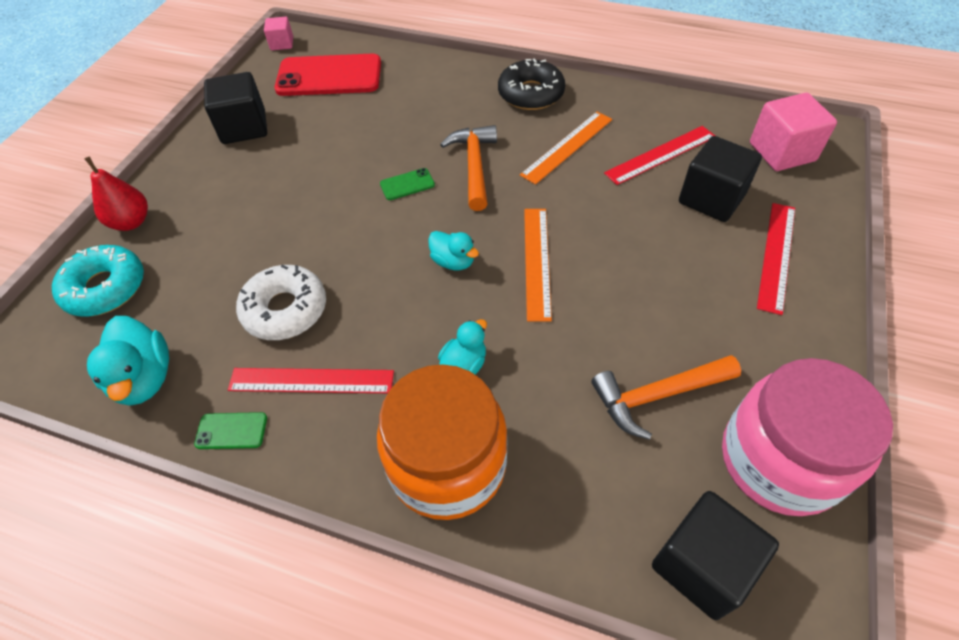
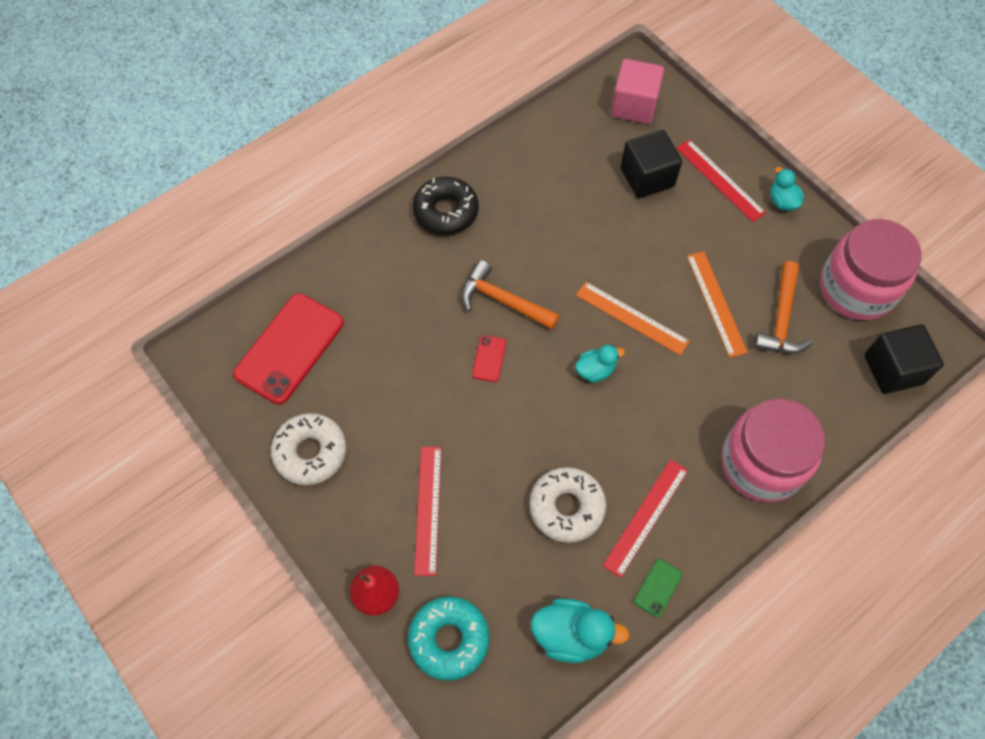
camera: 60 degrees left, 10 degrees up
black cube [204,72,267,144] -> white donut [271,413,346,485]
pink cube [264,17,293,50] -> none
orange jar [377,364,507,520] -> pink jar [721,399,825,502]
green phone [380,168,435,200] -> red phone [472,335,506,382]
turquoise duck [438,319,487,374] -> turquoise duck moved to [770,167,804,211]
orange ruler [520,112,612,185] -> orange ruler moved to [687,251,748,358]
red ruler [604,126,715,185] -> red ruler moved to [414,447,441,576]

